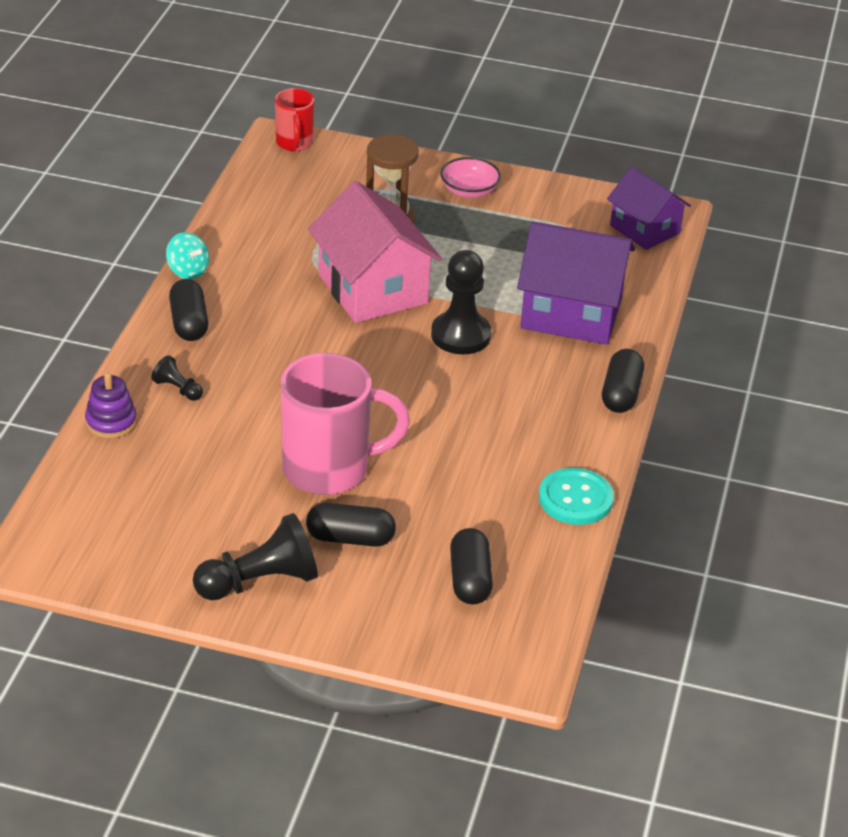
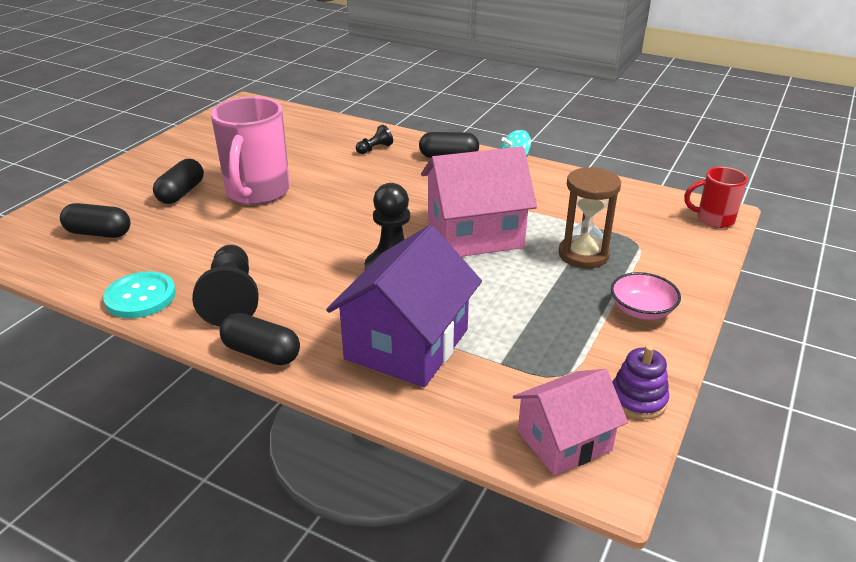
camera: 105 degrees right, 5 degrees down
purple stacking toy [85,372,137,438] -> purple stacking toy moved to [612,345,669,419]
black pawn [193,513,318,600] -> black pawn moved to [192,245,259,327]
purple house [607,167,691,250] -> pink house [513,369,628,476]

